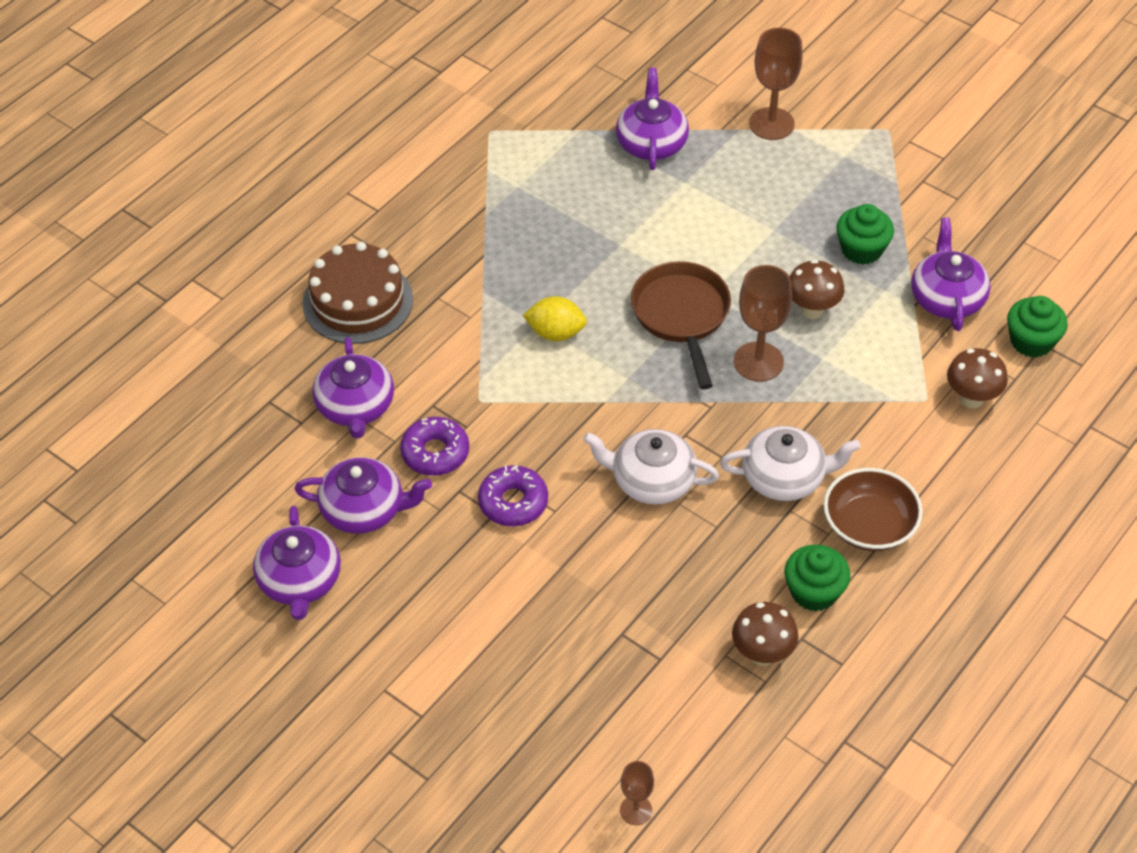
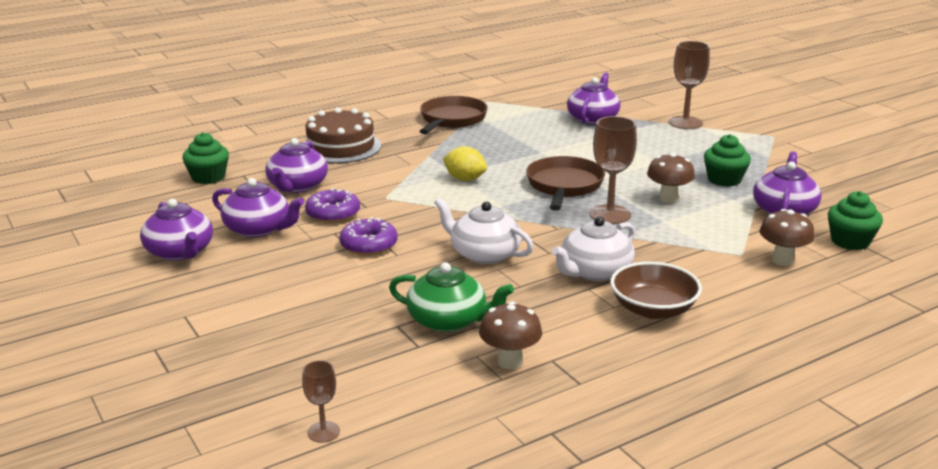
camera: 20 degrees right, 25 degrees down
purple teapot [253,506,341,620] -> purple teapot turned 45 degrees counterclockwise [140,199,213,261]
white teapot [720,426,861,501] -> white teapot turned 120 degrees clockwise [552,217,635,281]
green cupcake [784,545,850,611] -> green cupcake moved to [182,132,229,184]
none -> green teapot [389,262,514,332]
none -> brown pan [419,96,488,134]

